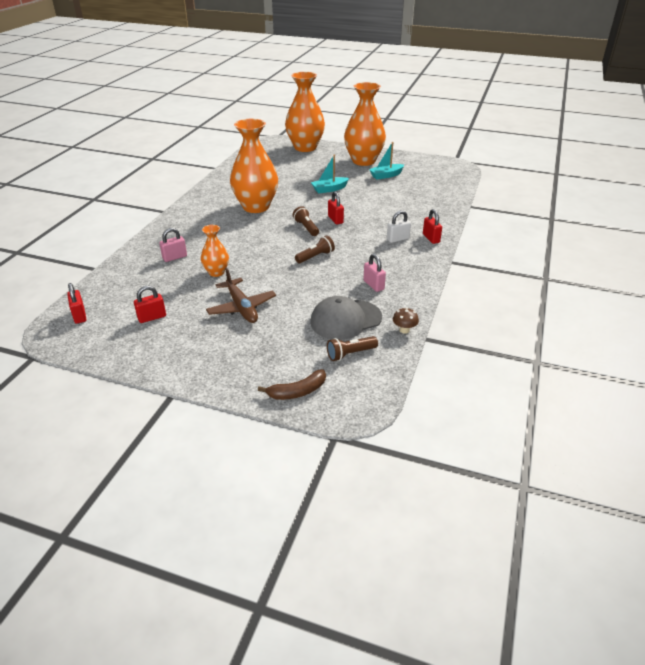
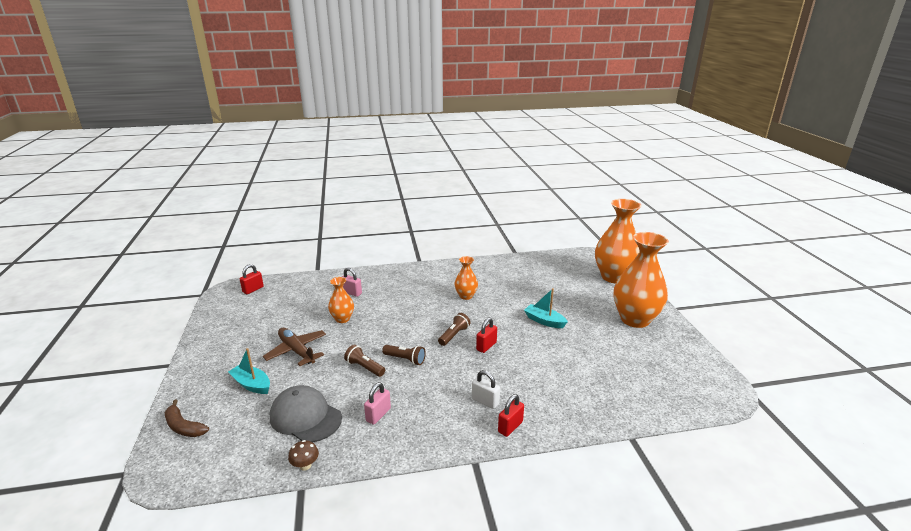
camera: 60 degrees right, 10 degrees down
red padlock [134,286,166,323] -> none
brown plane [206,268,276,323] -> brown plane turned 105 degrees clockwise [263,328,326,366]
orange vase [230,119,278,213] -> orange vase [455,256,478,300], size x0.50
brown flashlight [327,336,378,361] -> brown flashlight moved to [344,345,385,377]
turquoise boat [369,142,404,180] -> turquoise boat moved to [228,348,270,394]

